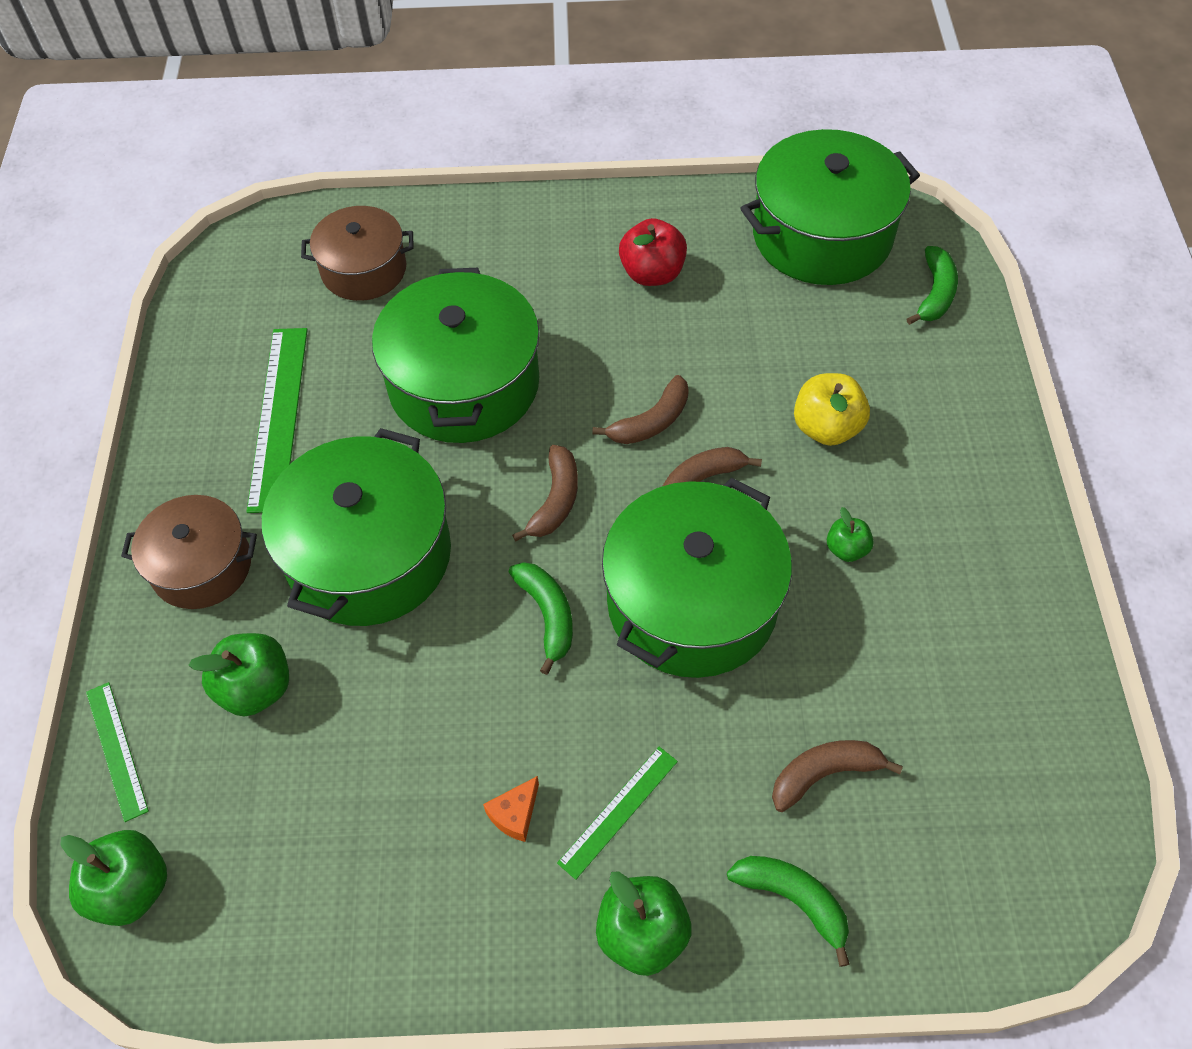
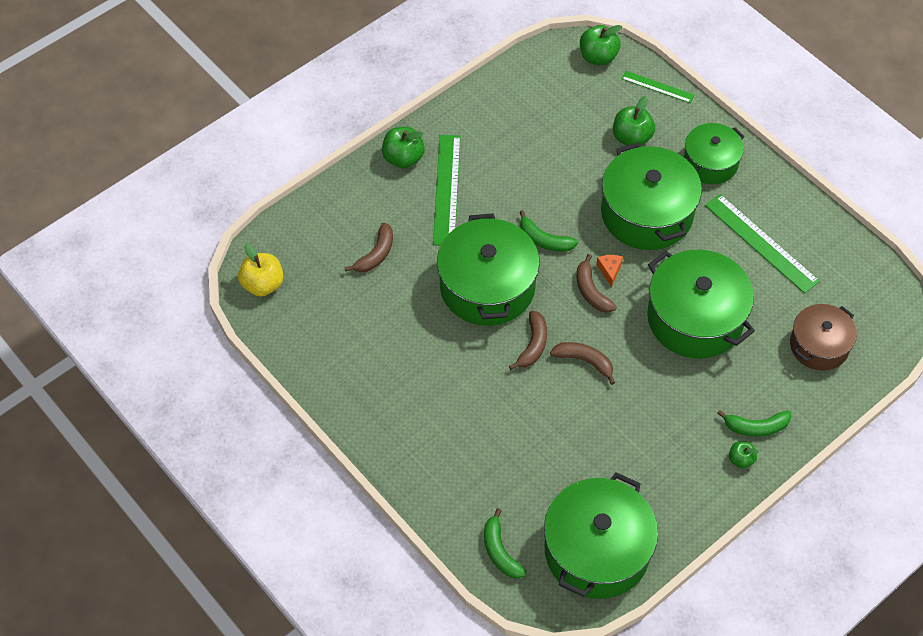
camera: 140 degrees right, 0 degrees up
brown pot [121,495,257,609] -> green pot [684,123,745,184]
orange cheese [483,776,539,842] -> orange cheese moved to [596,255,623,287]
green ruler [557,747,678,880] -> green ruler [433,135,461,246], size x1.75
brown banana [592,375,689,444] -> brown banana turned 105 degrees clockwise [550,342,615,385]
red apple [619,218,687,286] -> none
green banana [727,856,850,967] -> green banana moved to [717,410,791,437]
yellow apple [794,373,870,446] -> yellow apple moved to [238,244,284,297]
green apple [827,507,874,562] -> green apple moved to [729,441,759,469]

